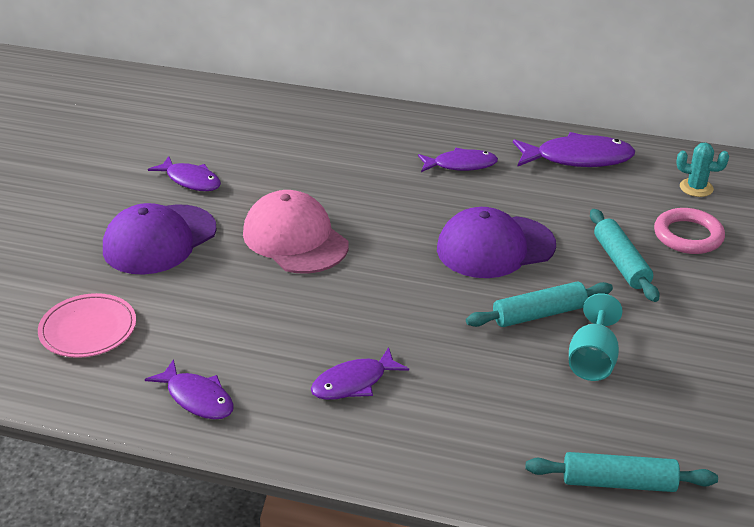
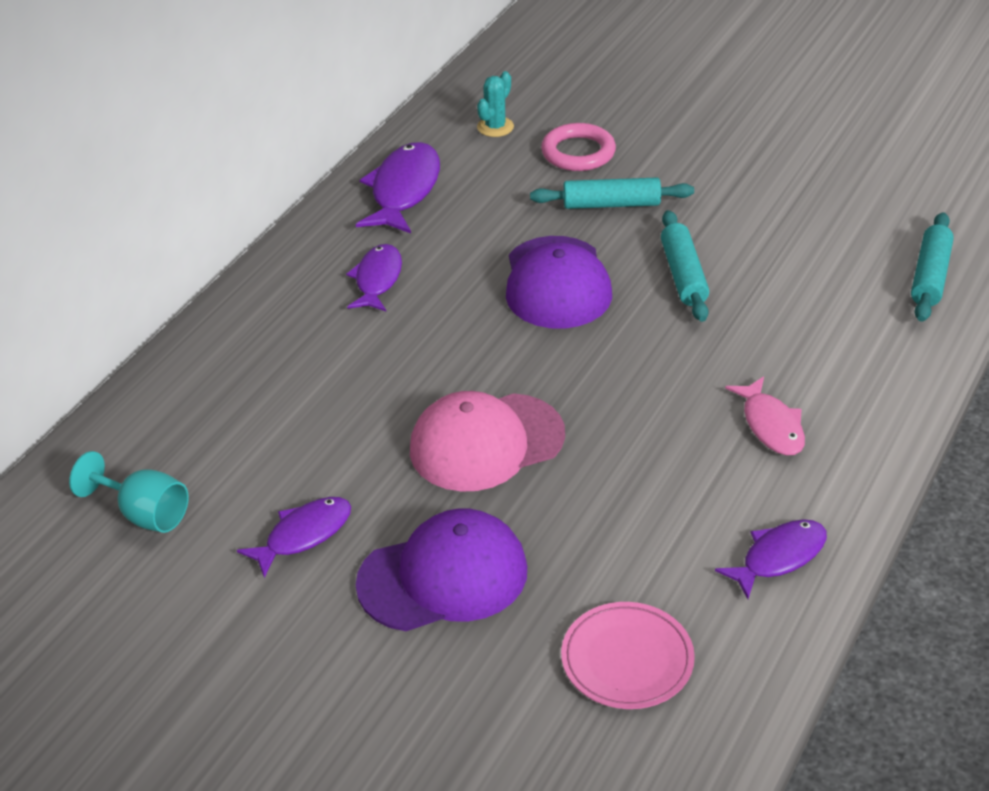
camera: 75 degrees left, 5 degrees up
purple cap [103,203,217,275] -> purple cap turned 75 degrees counterclockwise [356,508,527,631]
purple fish [311,347,409,400] -> pink fish [725,376,805,455]
turquoise goblet [569,293,623,381] -> turquoise goblet moved to [69,451,189,533]

